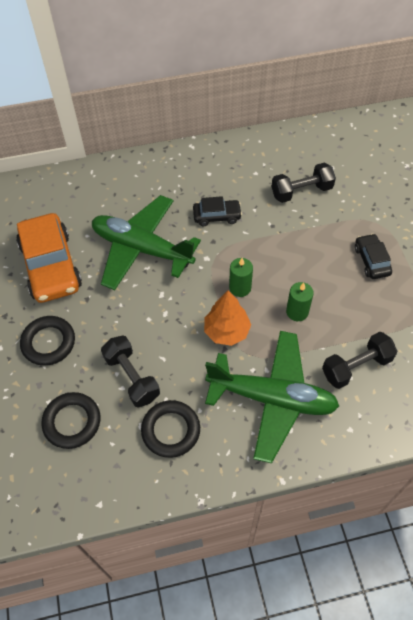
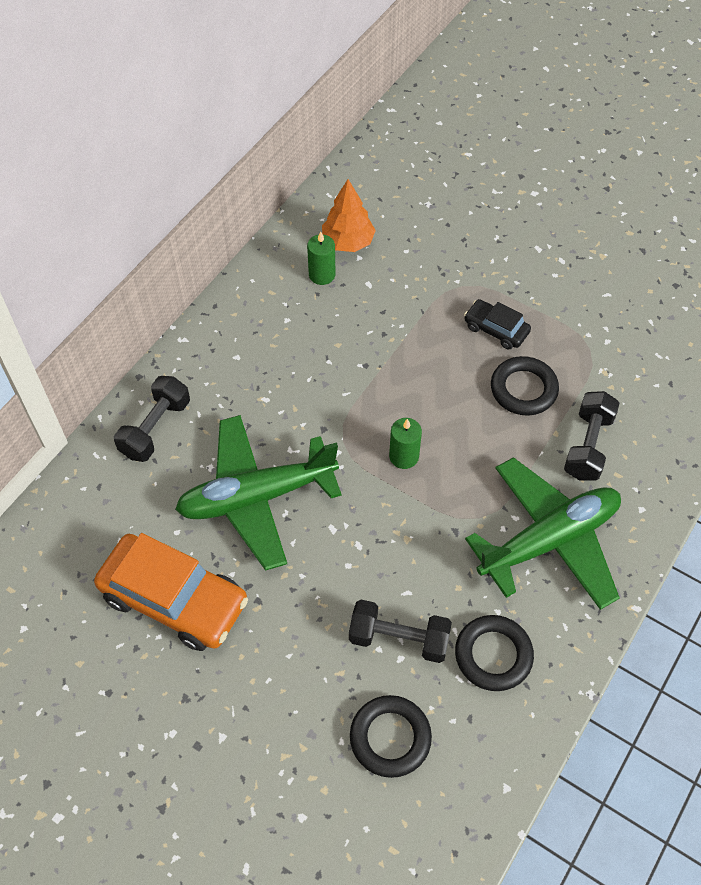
camera: 45 degrees left, 0 degrees up
black ring [20,316,75,366] -> black ring moved to [491,356,559,415]
black car [193,196,242,226] -> none
orange tree [204,290,251,346] -> orange tree moved to [322,179,376,252]
black dumbbell [271,163,336,203] -> black dumbbell moved to [114,376,190,462]
green candle [286,282,314,321] -> green candle moved to [307,231,336,285]

